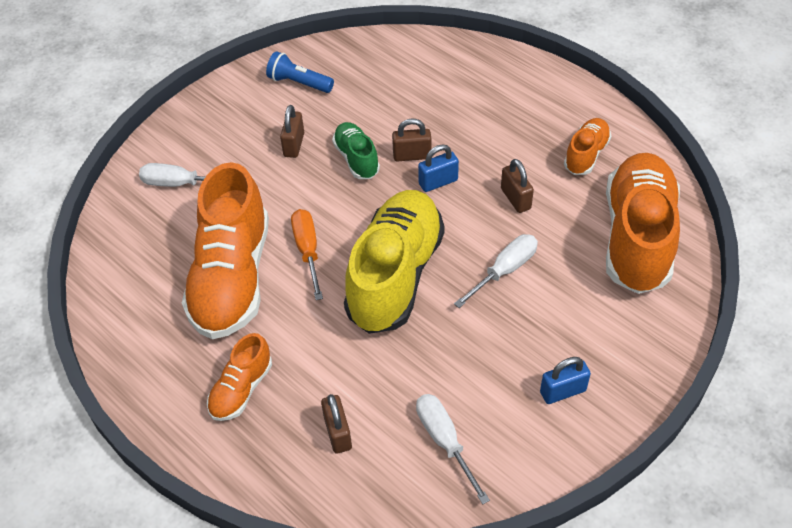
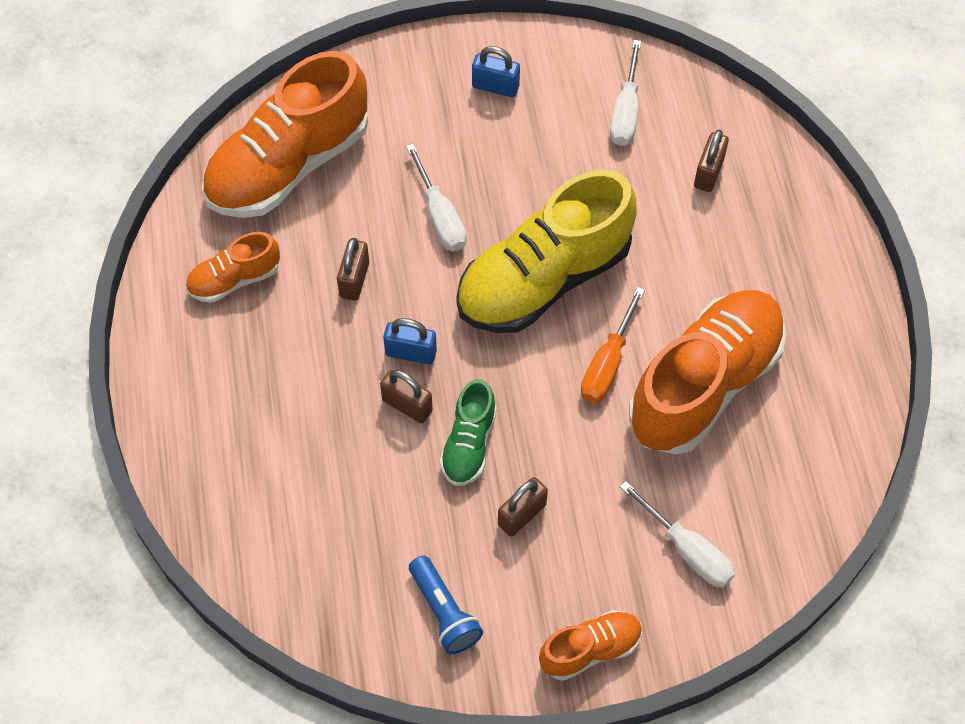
camera: 145 degrees left, 10 degrees up
orange shoe [207,333,272,421] -> orange shoe moved to [539,610,642,681]
white screwdriver [454,234,538,308] -> white screwdriver turned 105 degrees counterclockwise [406,144,466,251]

